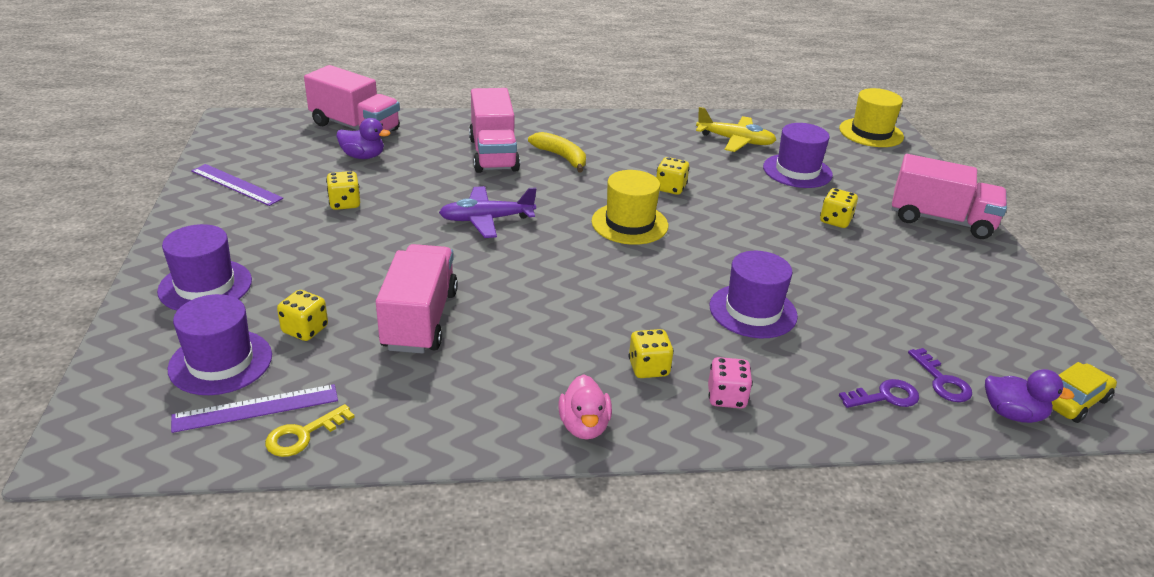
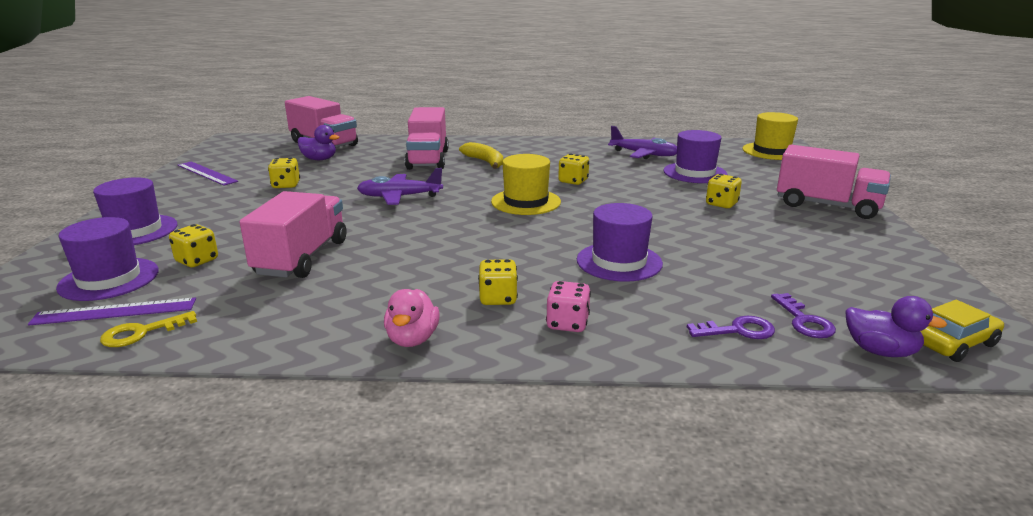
camera: 10 degrees right, 10 degrees down
yellow plane [696,107,776,152] -> purple plane [608,126,677,159]

